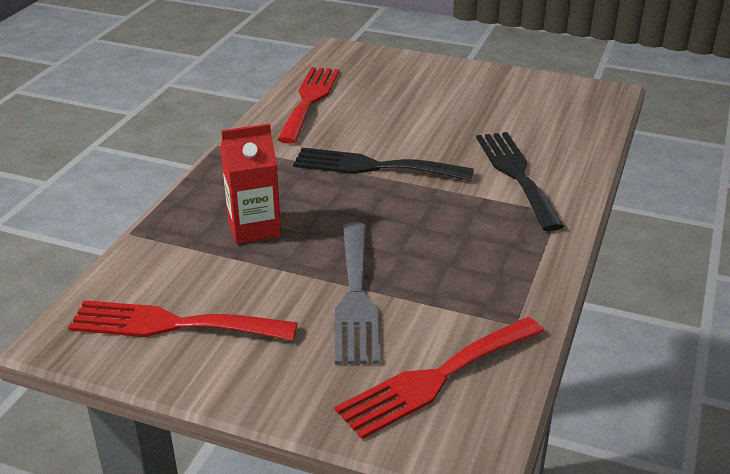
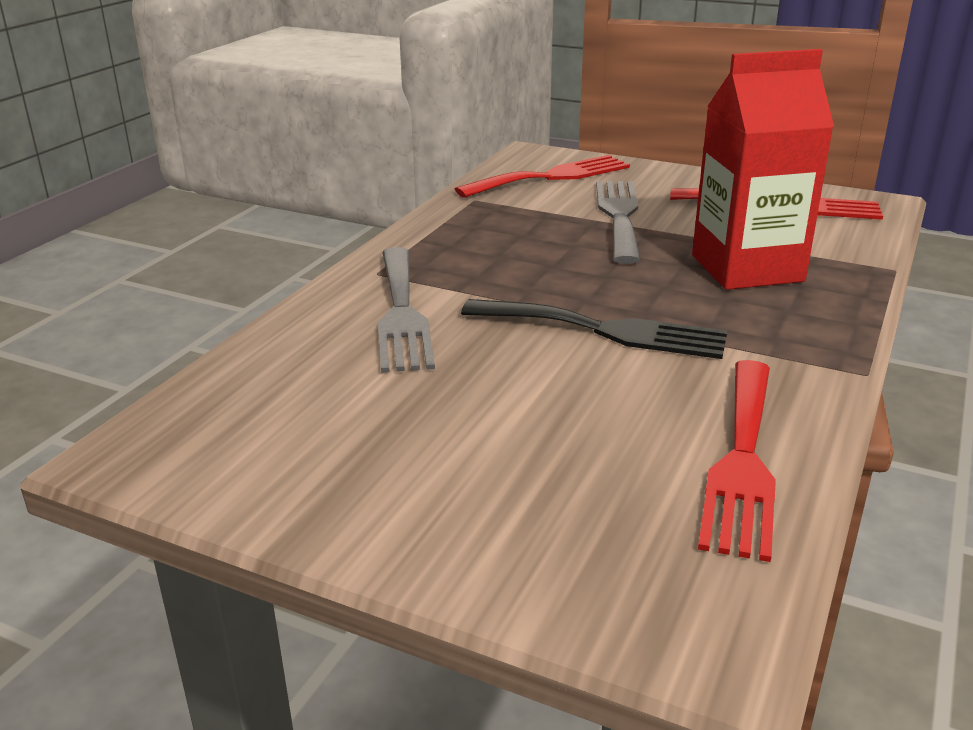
camera: 175 degrees left, 5 degrees down
red carton [220,124,281,244] -> red carton [692,49,834,290], size x1.55
black fork [476,132,564,231] -> grey fork [378,247,435,373]

